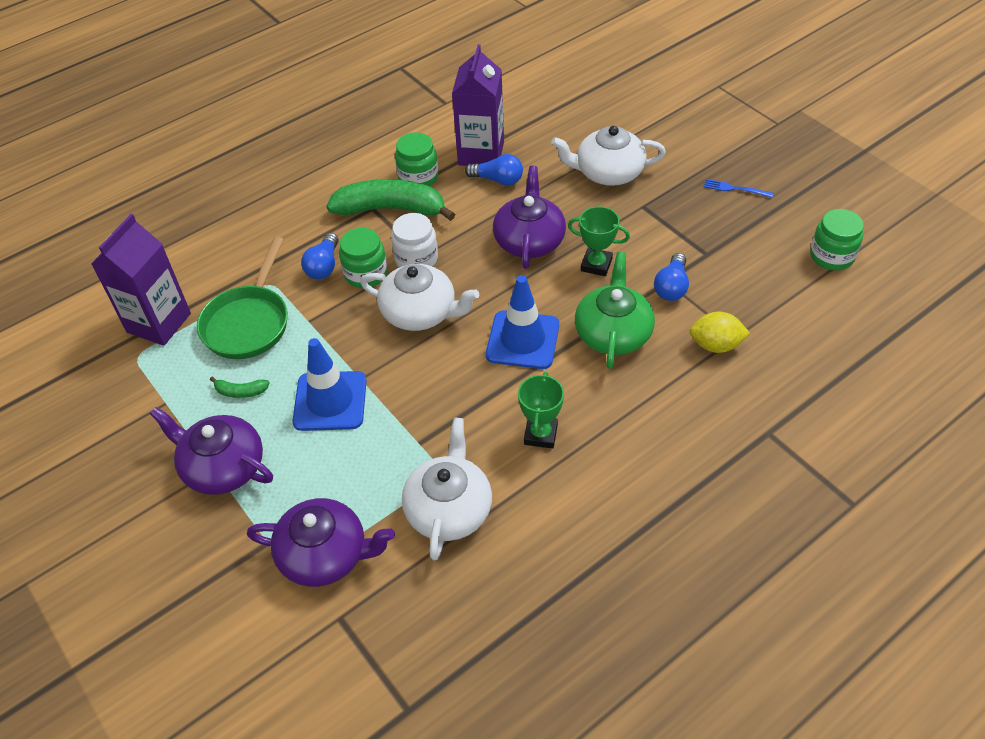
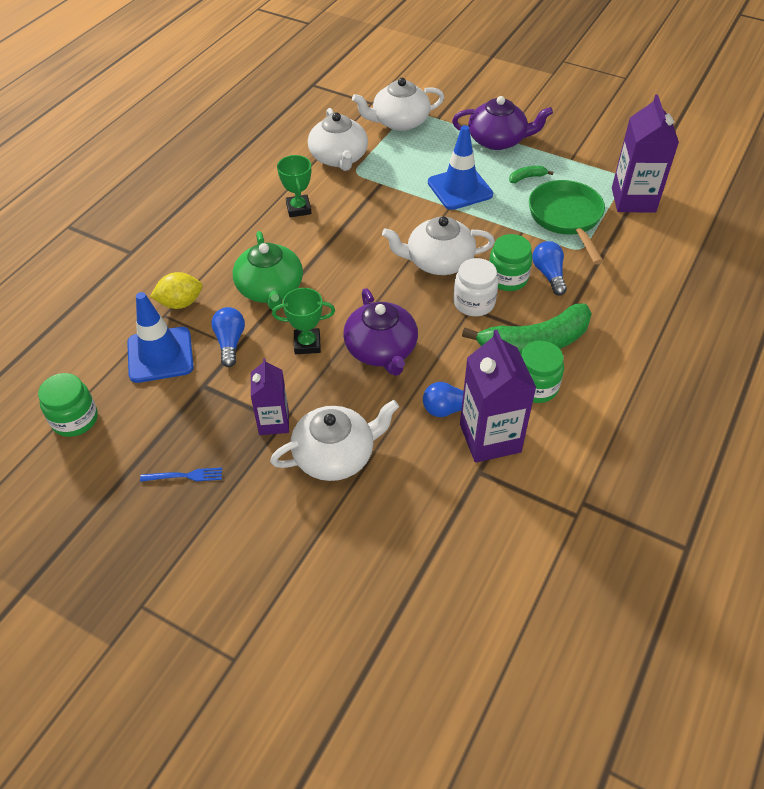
camera: 155 degrees right, 0 degrees up
purple teapot [247,498,395,587] -> white teapot [352,78,444,131]
blue traffic cone [486,275,559,369] -> blue traffic cone moved to [127,292,194,383]
none -> purple carton [251,358,289,435]

